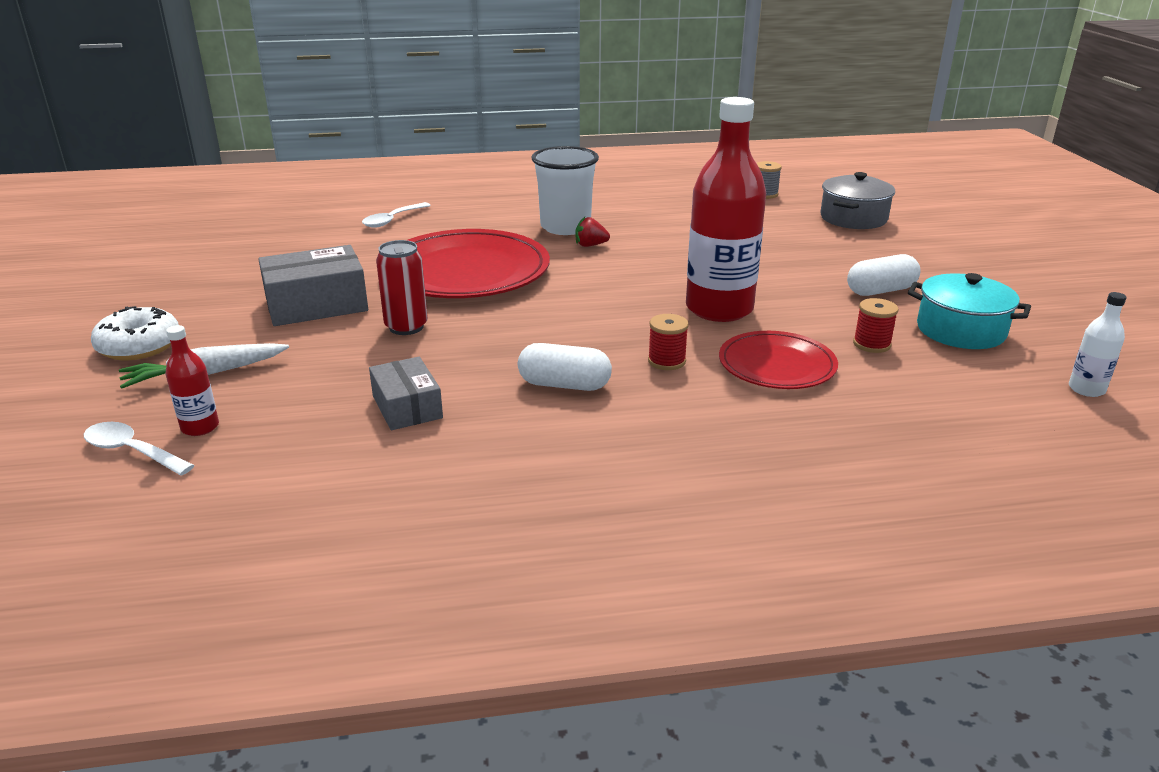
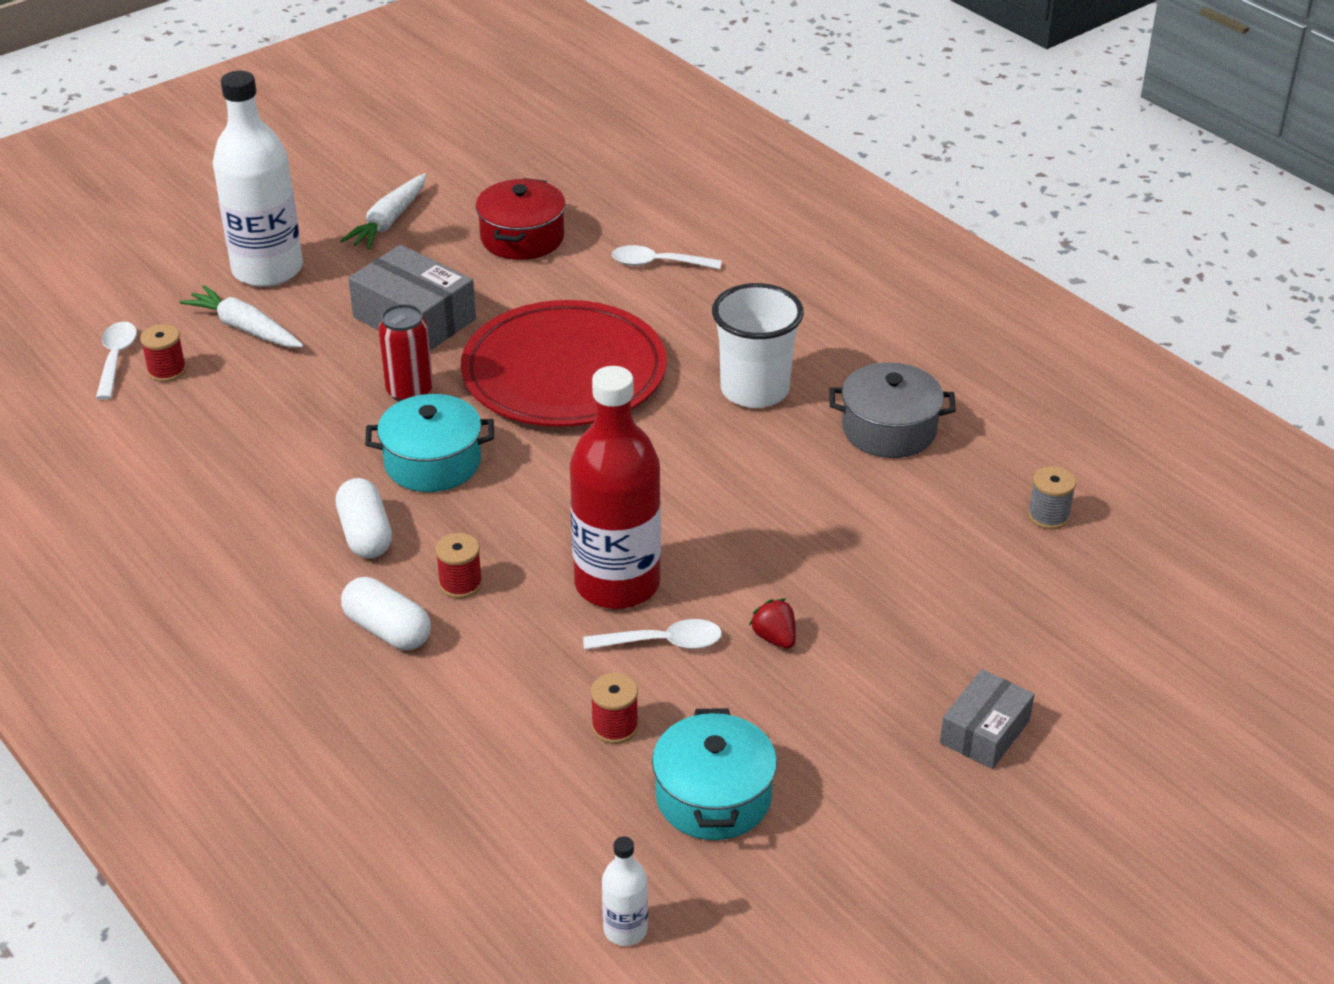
camera: 60 degrees right, 10 degrees up
white donut [91,306,179,360] -> white bottle [213,71,303,287]
red bottle [165,325,219,436] -> red spool [140,324,186,382]
grey box [369,357,443,430] -> grey box moved to [940,669,1035,769]
red strawberry [575,217,610,247] -> red strawberry moved to [749,599,796,649]
red plate [719,331,838,389] -> none
grey pot [820,172,895,229] -> grey pot moved to [829,362,956,458]
white capsule [847,254,921,296] -> white capsule moved to [341,577,431,650]
none -> white carrot [340,173,427,249]
none -> turquoise pot [365,394,494,492]
none -> red pot [476,178,566,260]
none -> white spoon [583,619,722,650]

